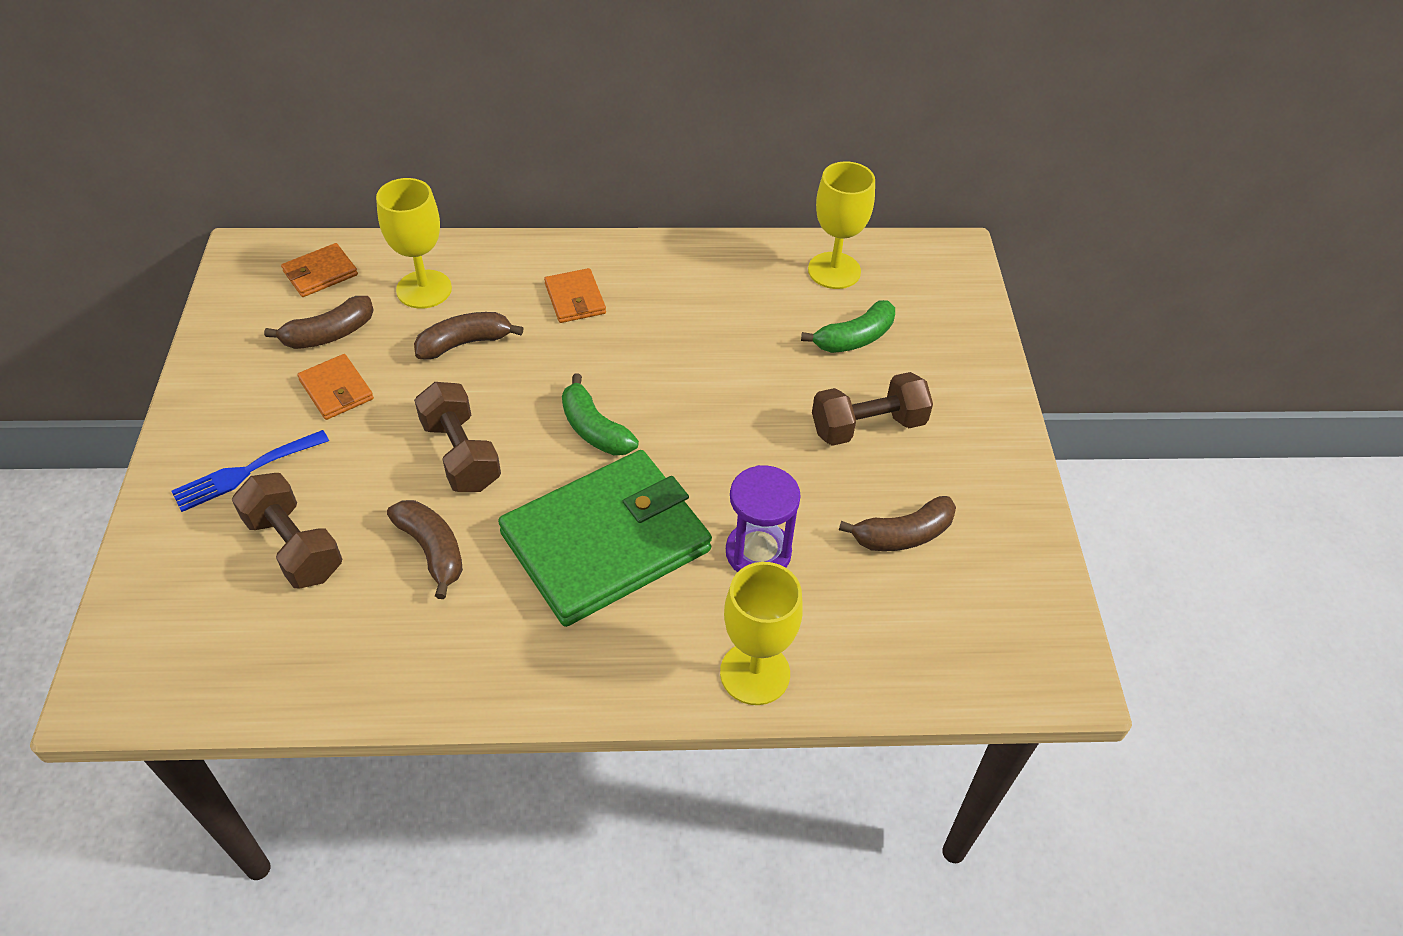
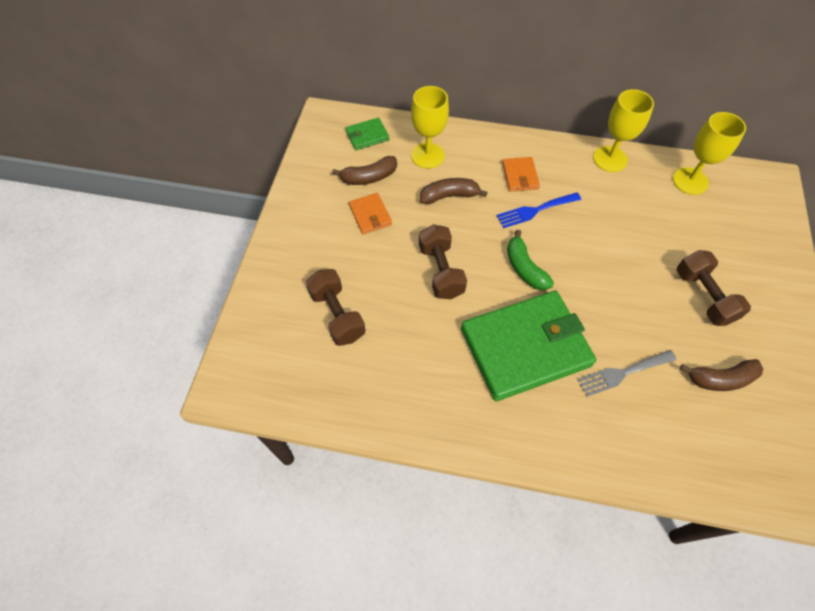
camera: 15 degrees right, 10 degrees up
blue fork [172,430,329,512] -> blue fork moved to [496,192,581,228]
orange wallet [281,243,358,297] -> green wallet [345,118,389,150]
brown banana [387,500,463,599] -> none
yellow goblet [720,562,803,705] -> yellow goblet moved to [593,89,654,172]
purple hourglass [726,465,801,572] -> grey fork [577,350,677,397]
green banana [801,300,895,353] -> none
brown dumbbell [812,372,933,446] -> brown dumbbell turned 75 degrees clockwise [677,250,751,326]

